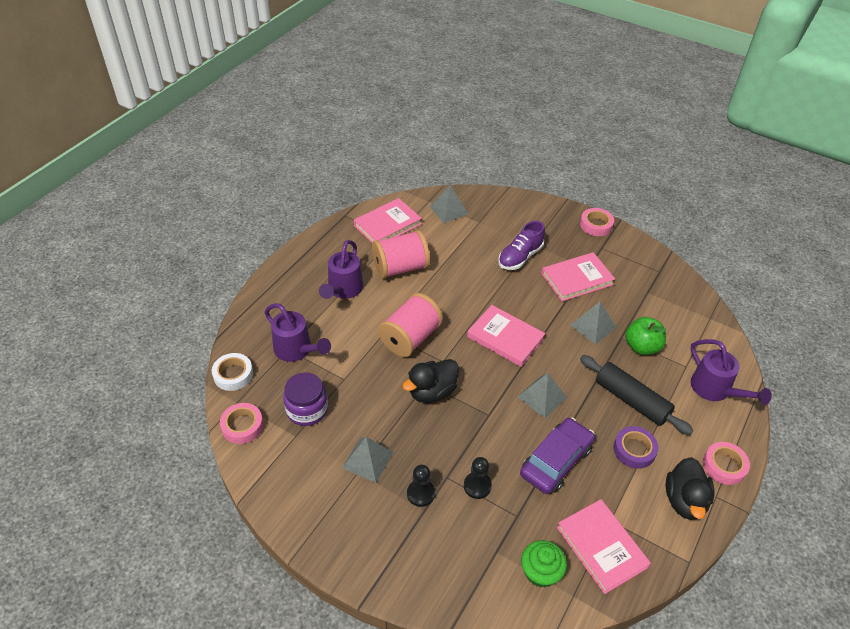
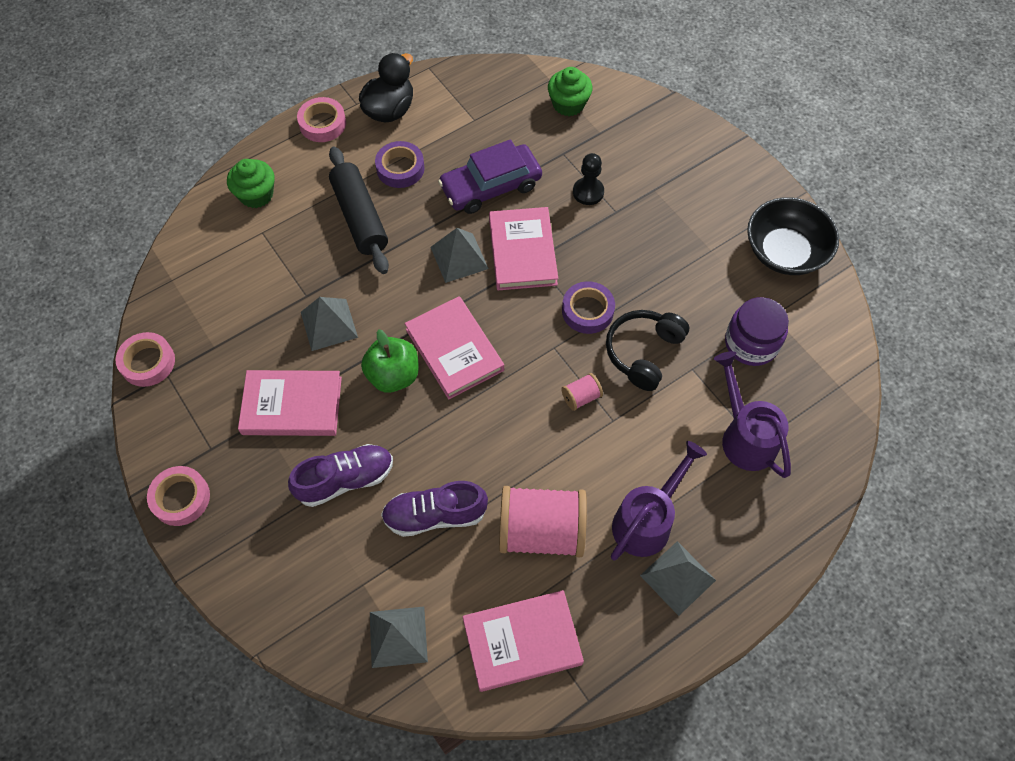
camera: 155 degrees left, 15 degrees up
white tape [212,353,253,391] -> none
pink tape [220,403,264,444] -> pink tape moved to [116,332,175,387]
grey pyramid [342,437,394,483] -> grey pyramid moved to [640,541,716,616]
pink spool [378,293,443,357] -> pink spool [561,373,603,411], size x0.43
black duck [403,359,459,403] -> purple tape [562,281,615,334]
black pawn [407,465,435,507] -> none
pink book [557,499,651,594] -> pink book moved to [489,207,558,290]
green apple [625,317,666,355] -> green apple moved to [361,329,419,393]
purple watering can [690,339,772,405] -> green cupcake [227,159,275,208]
none -> purple shoe [381,481,488,537]
none -> black headphones [606,310,689,391]
none -> black bowl [747,197,839,275]

